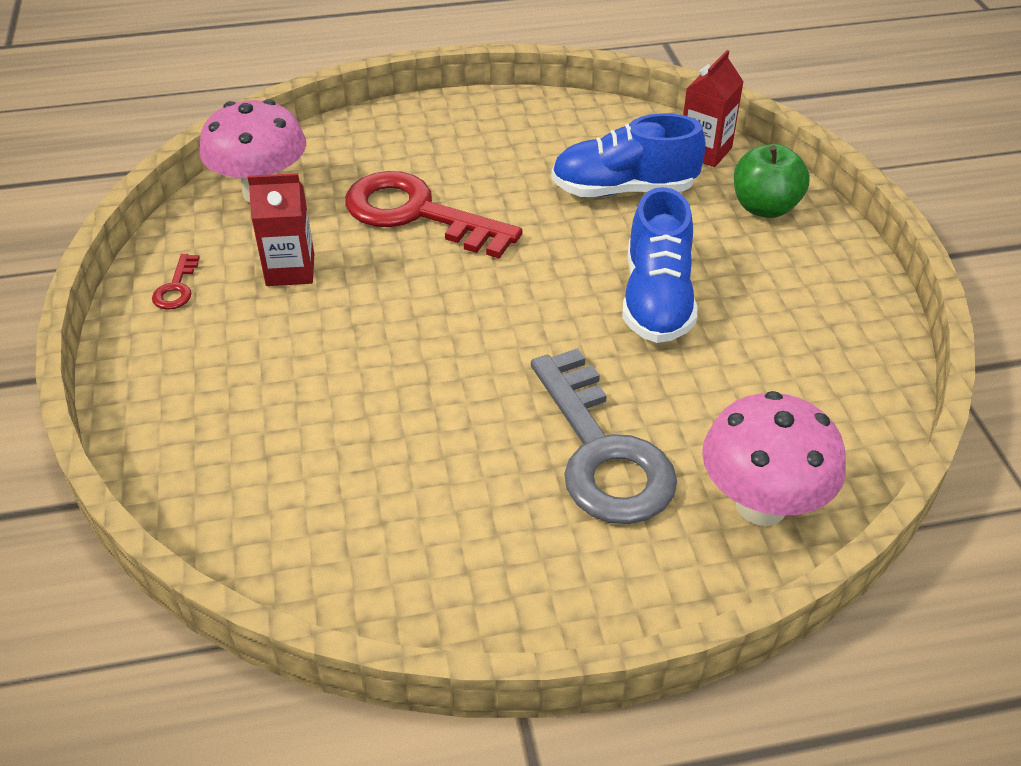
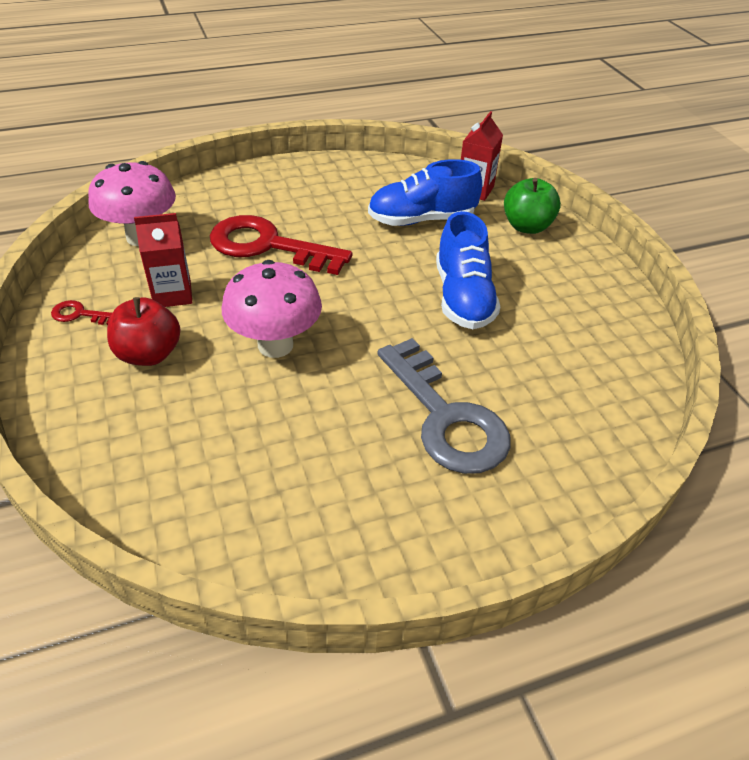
camera: 10 degrees left, 0 degrees up
red key [152,254,200,310] -> red key turned 105 degrees clockwise [51,300,112,325]
pink mushroom [702,391,846,526] -> pink mushroom moved to [222,260,322,358]
none -> red apple [107,297,180,366]

